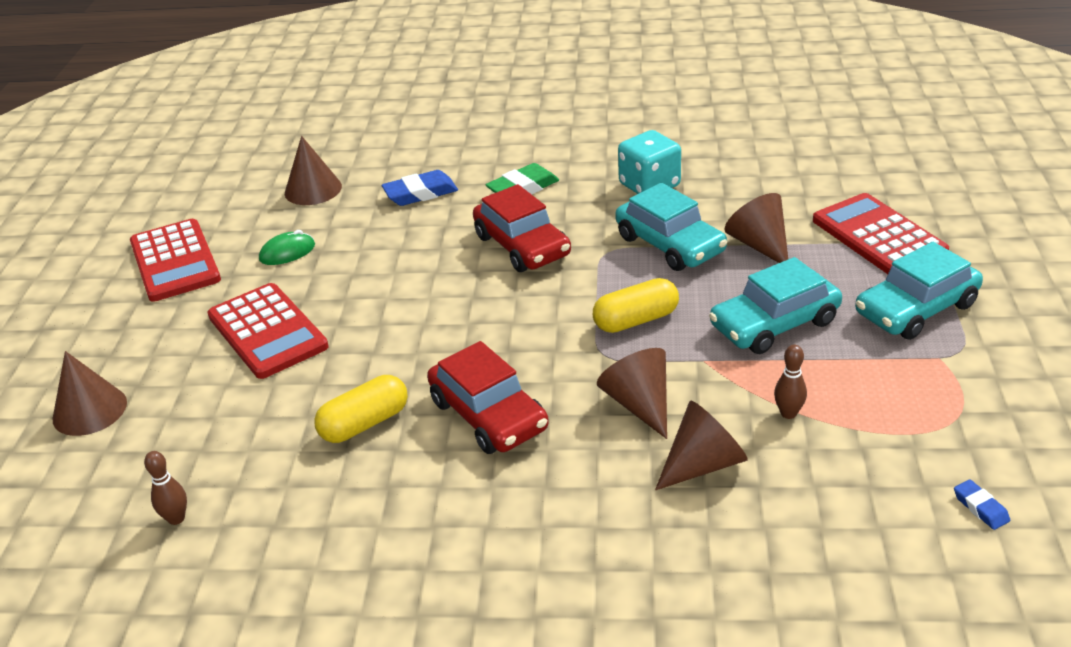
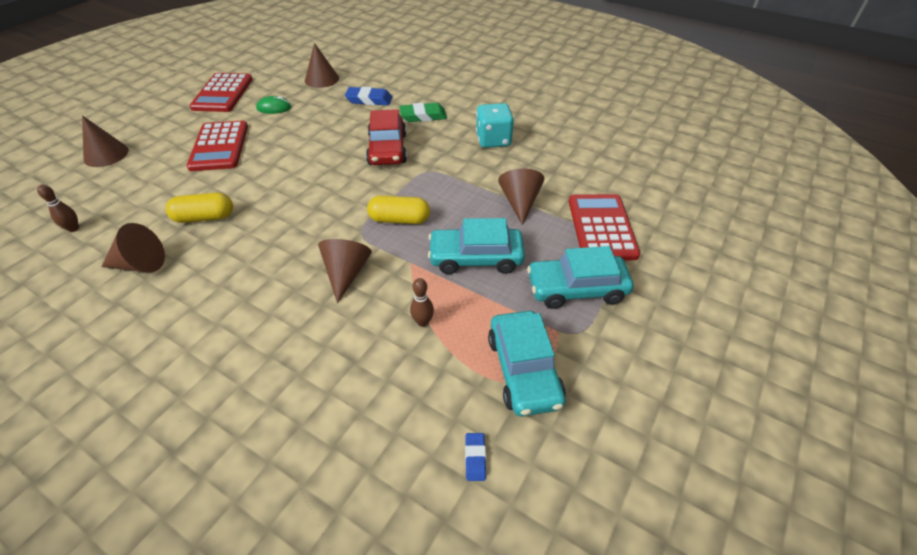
camera: 25 degrees right, 10 degrees up
red car [427,341,549,454] -> none
turquoise car [615,183,727,271] -> turquoise car moved to [488,311,566,417]
brown cone [655,401,748,490] -> brown cone moved to [101,223,165,272]

